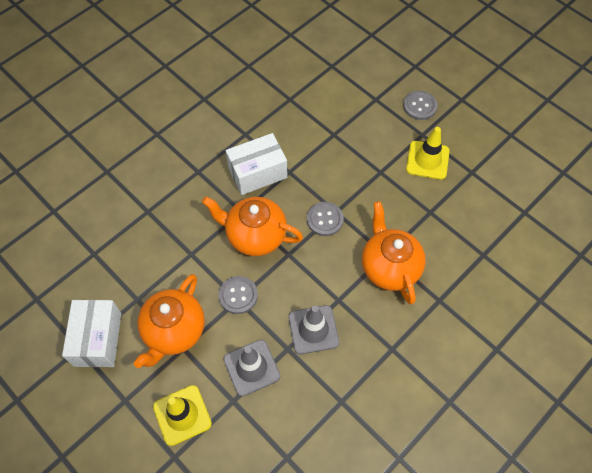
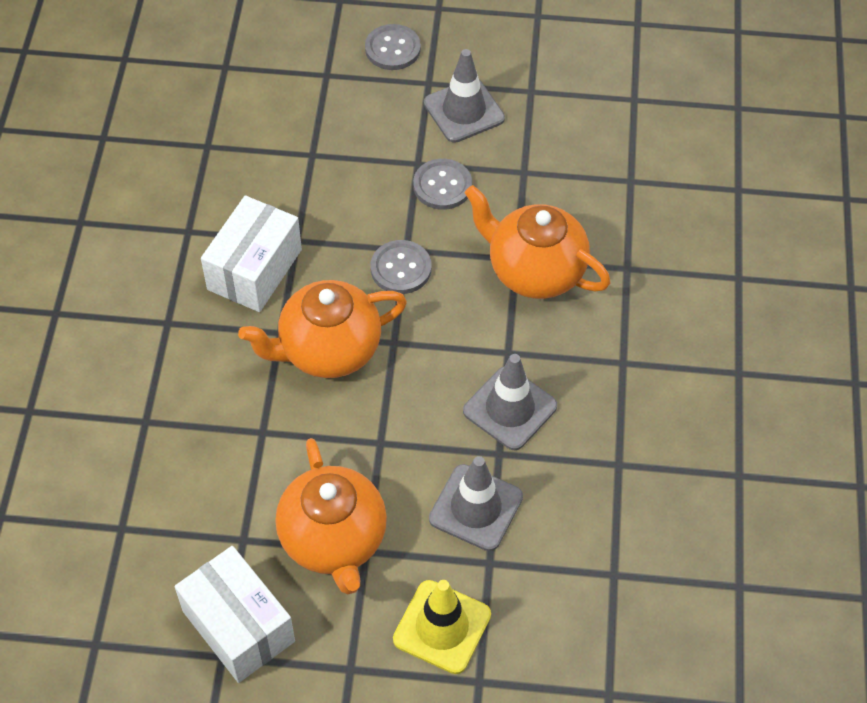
camera: 40 degrees left, 5 degrees down
grey button [218,276,258,314] -> grey button moved to [413,159,472,210]
yellow traffic cone [406,127,450,180] -> grey traffic cone [424,49,505,143]

